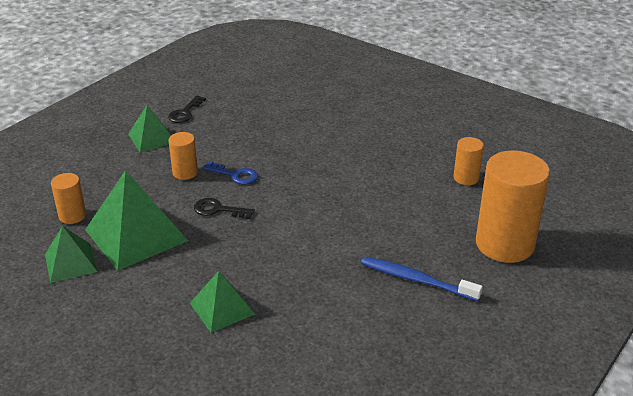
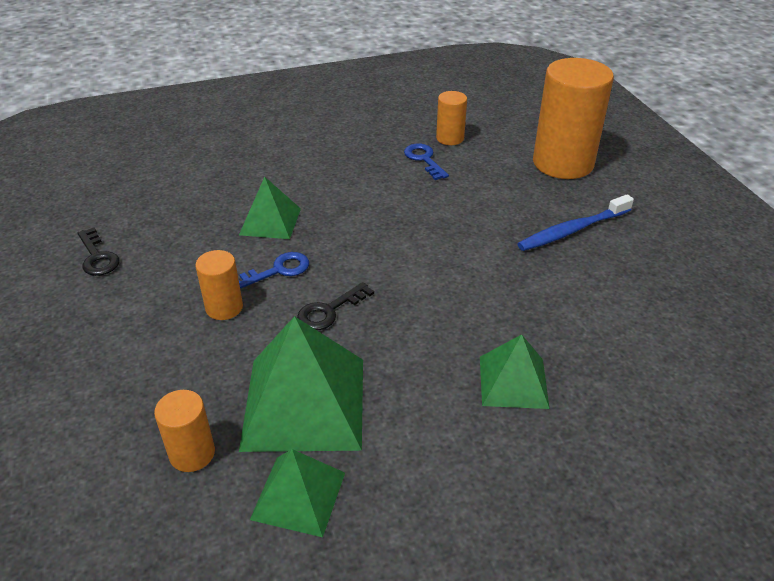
camera: 55 degrees left, 5 degrees up
green pyramid [128,105,171,152] -> green pyramid moved to [239,177,301,239]
none -> blue key [404,144,449,180]

